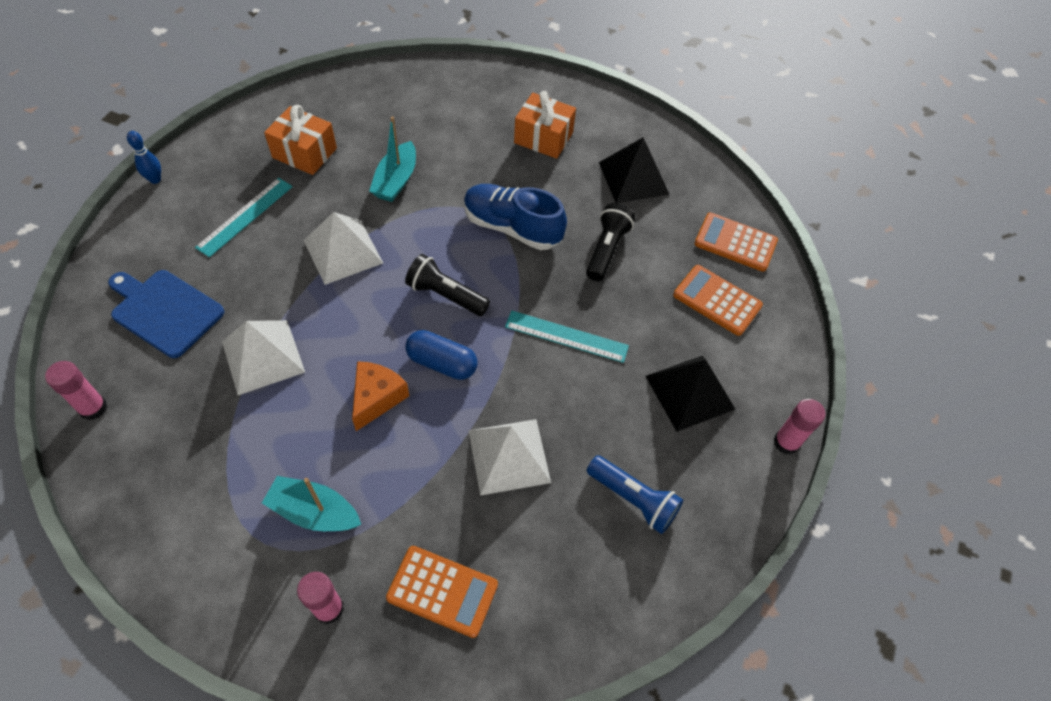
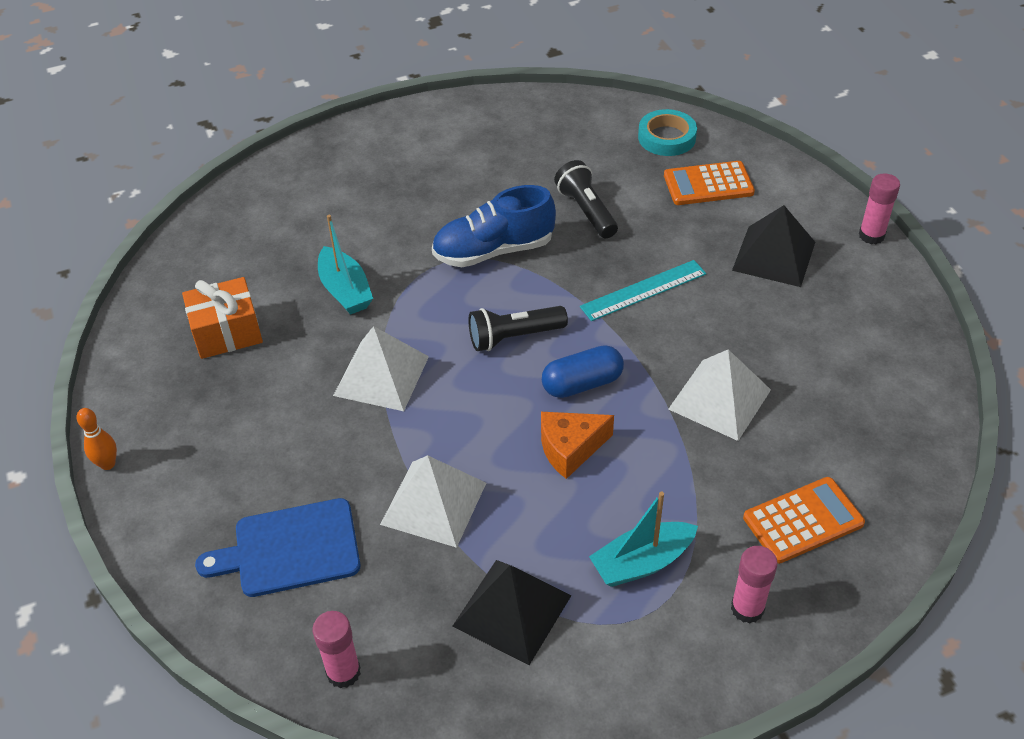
camera: 40 degrees left, 10 degrees down
blue bowling pin [127,131,161,184] -> orange bowling pin [77,408,117,470]
turquoise ruler [195,178,293,258] -> none
orange cheese [352,361,409,431] -> orange cheese turned 90 degrees counterclockwise [541,412,614,479]
orange gift [514,91,576,159] -> none
blue flashlight [587,455,683,534] -> none
black pyramid [599,137,669,203] -> black pyramid moved to [452,560,571,665]
orange calculator [694,212,778,272] -> turquoise tape [638,109,697,156]

